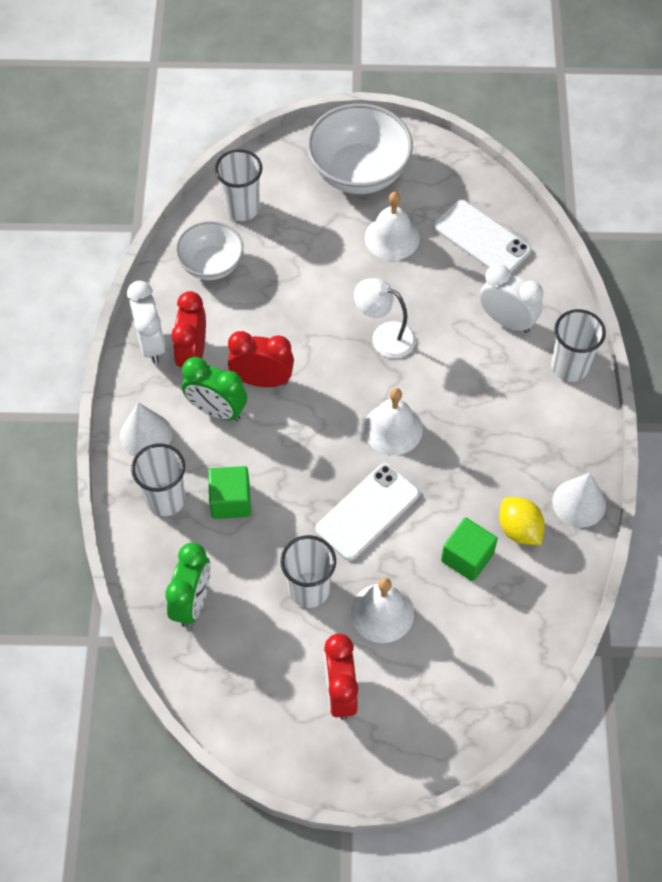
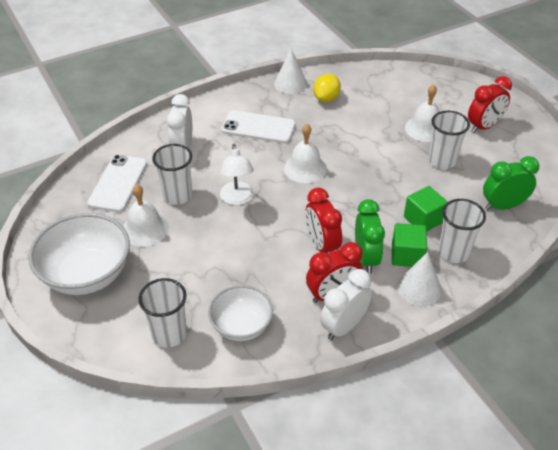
camera: 120 degrees left, 15 degrees down
white phone [315,463,420,561] -> white phone moved to [221,110,296,143]
green cube [441,517,498,581] -> green cube moved to [392,223,427,267]
white cup [551,309,606,382] -> white cup moved to [152,144,192,205]

